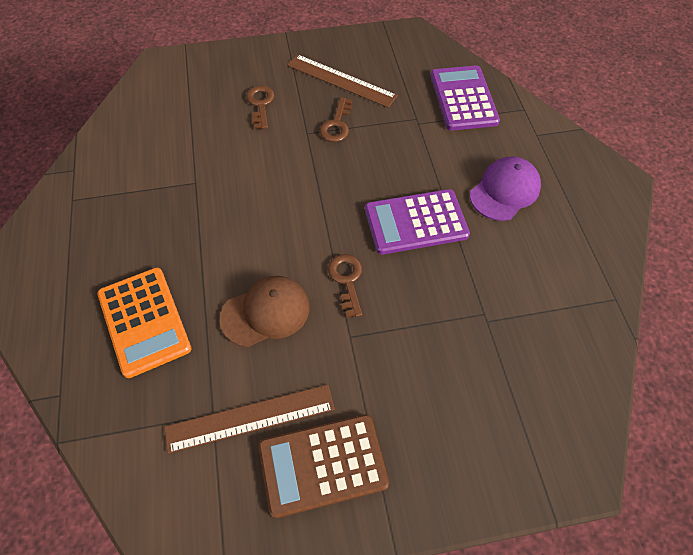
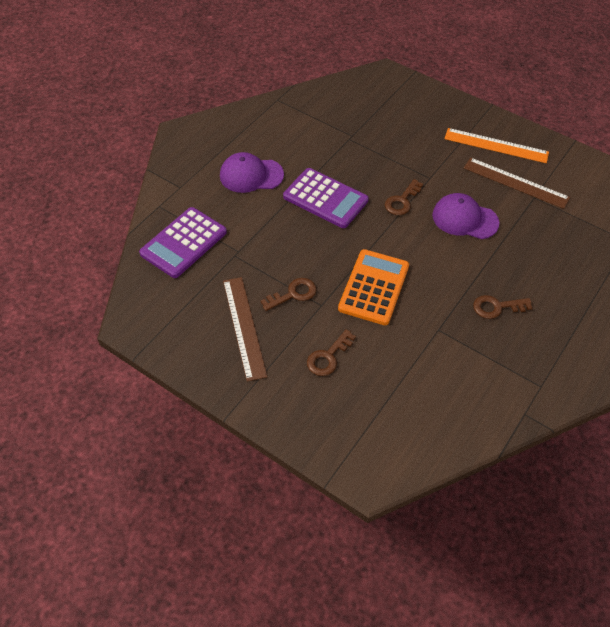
camera: 135 degrees left, 5 degrees down
orange calculator [97,268,191,378] -> orange calculator moved to [338,249,409,325]
brown cap [220,276,310,347] -> purple cap [432,193,499,239]
brown calculator [258,414,389,518] -> orange ruler [444,128,549,163]
none -> brown key [473,295,532,319]

